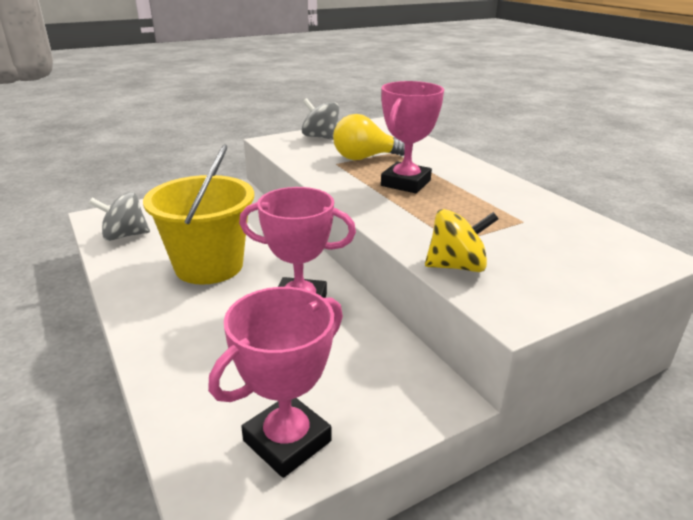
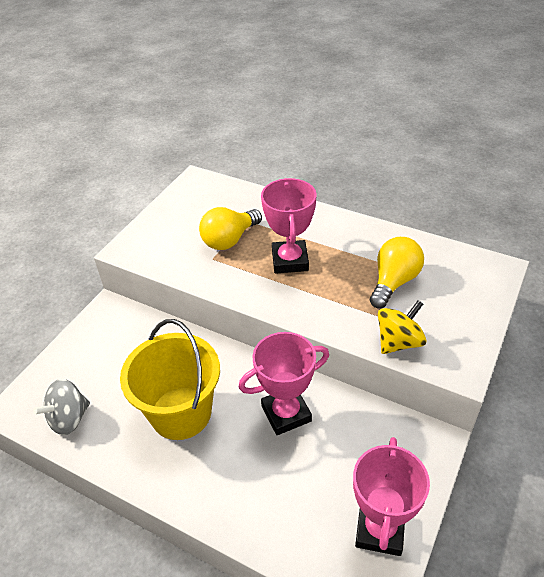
camera: 30 degrees left, 15 degrees up
grey spinning top [302,98,339,140] -> none
none -> yellow light bulb [370,237,424,308]

